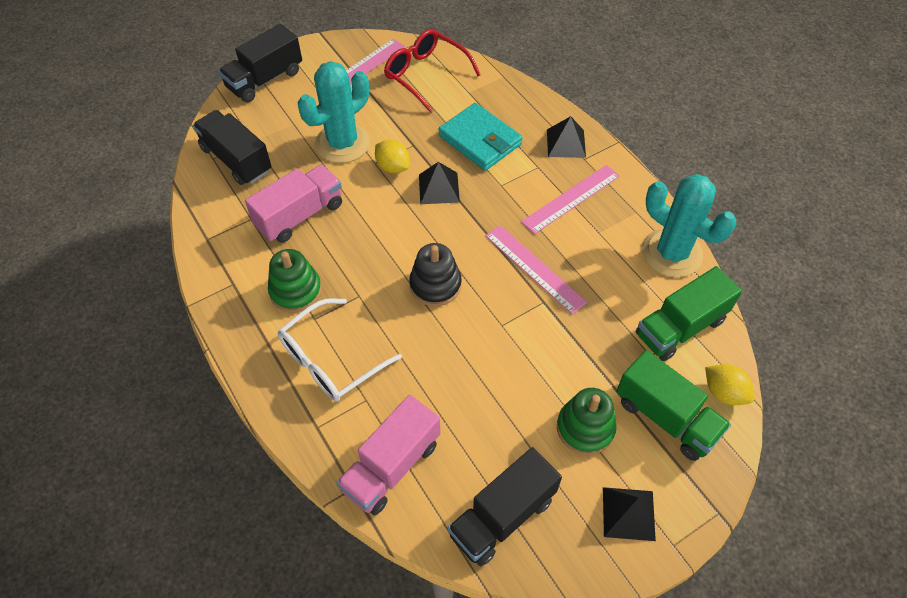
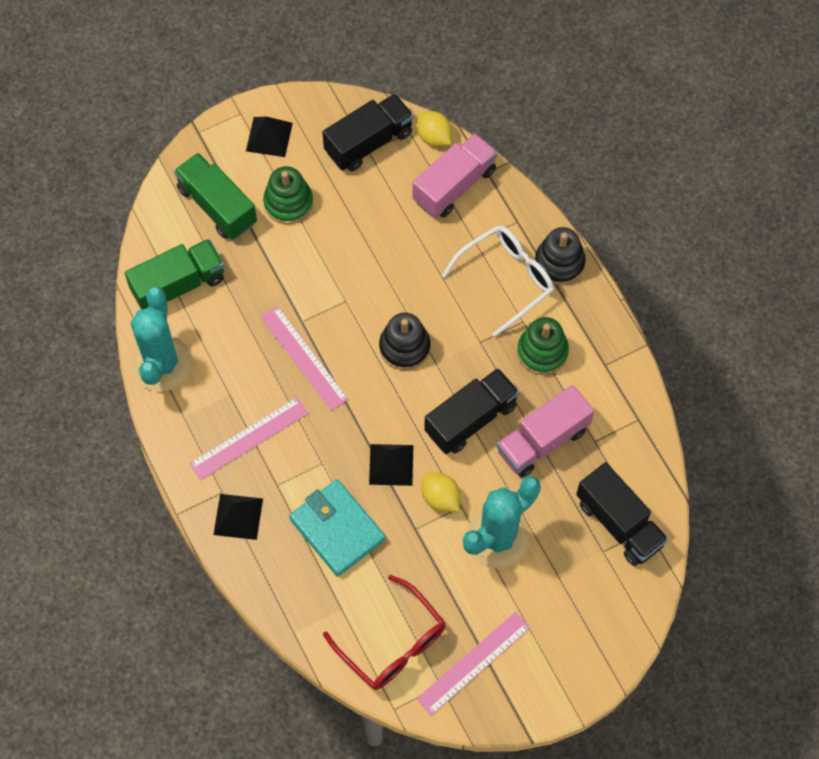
camera: 175 degrees left, 10 degrees up
black truck [218,24,302,102] -> black truck moved to [424,368,519,454]
turquoise cactus [642,174,736,278] -> turquoise cactus turned 45 degrees clockwise [131,287,193,392]
yellow lemon [705,364,755,405] -> yellow lemon moved to [416,111,452,147]
none -> black stacking toy [535,227,586,285]

